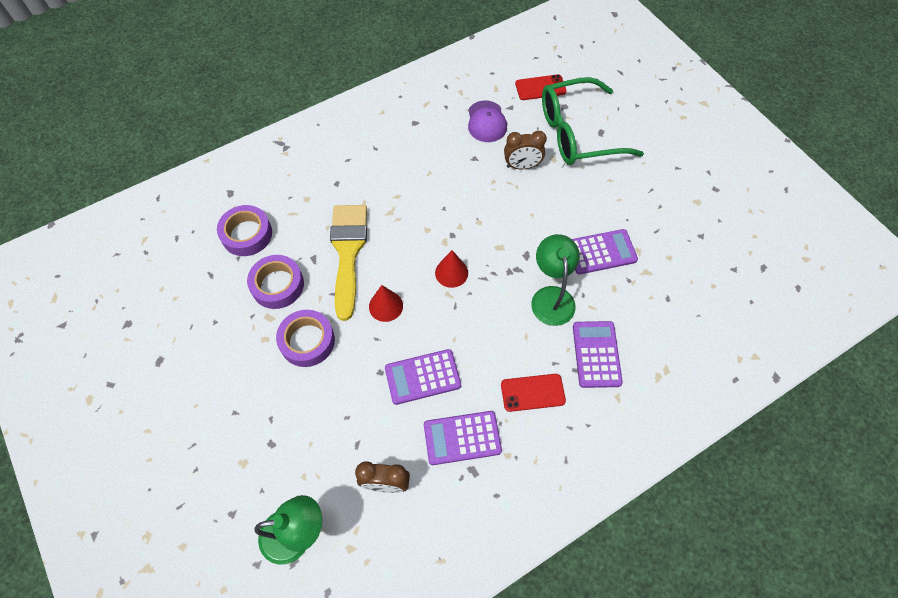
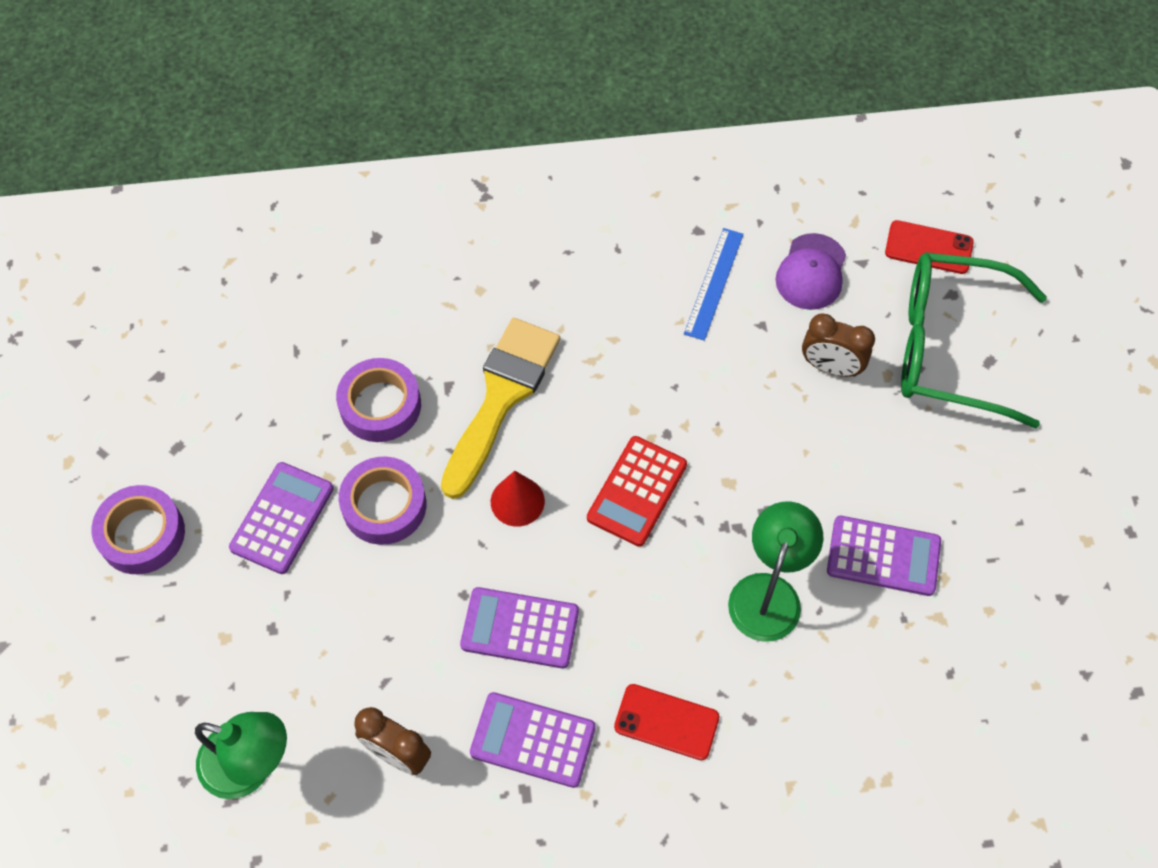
camera: 25 degrees right, 0 degrees up
purple tape [217,205,272,256] -> purple tape moved to [91,485,185,574]
red cone [435,250,468,288] -> red calculator [587,436,687,547]
purple calculator [573,321,623,388] -> purple calculator moved to [229,462,334,574]
none -> blue ruler [684,228,744,341]

